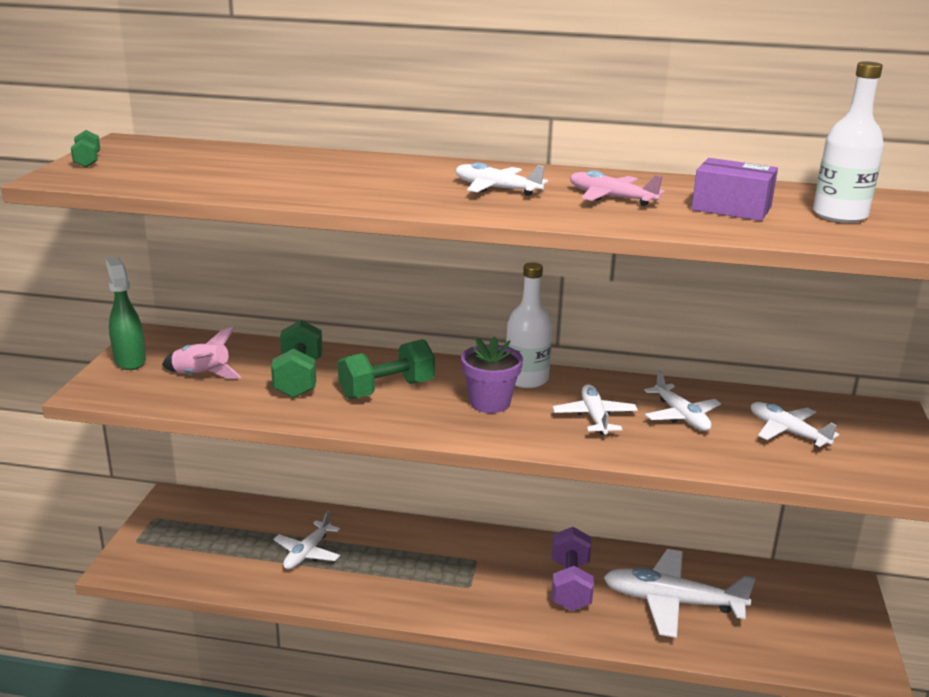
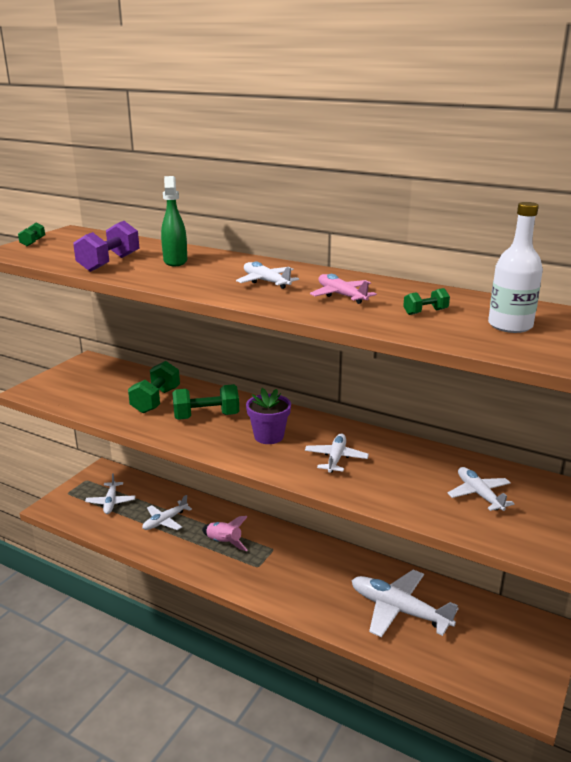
camera: 20 degrees right, 0 degrees up
green spray bottle [105,257,146,370] -> green spray bottle moved to [161,176,187,266]
pink rocket [162,327,241,379] -> pink rocket moved to [202,516,248,551]
white bottle [506,262,552,388] -> none
purple dumbbell [552,527,594,611] -> purple dumbbell moved to [73,221,139,272]
white plane [644,370,721,431] -> white plane moved to [85,473,135,514]
purple box [691,158,778,221] -> green dumbbell [403,288,450,315]

